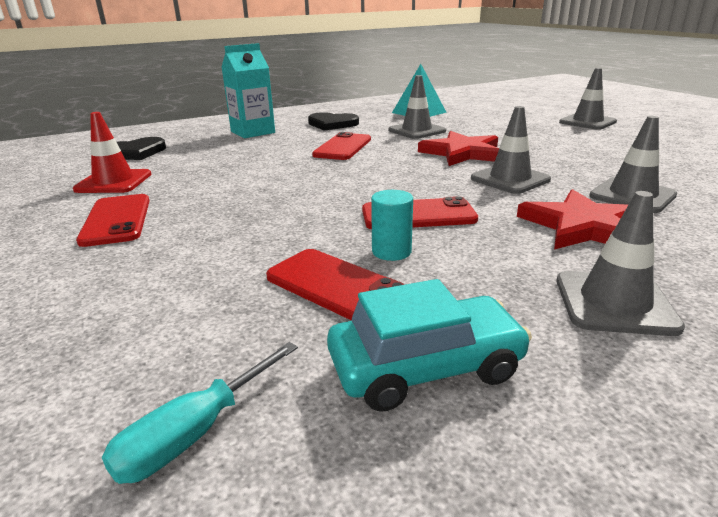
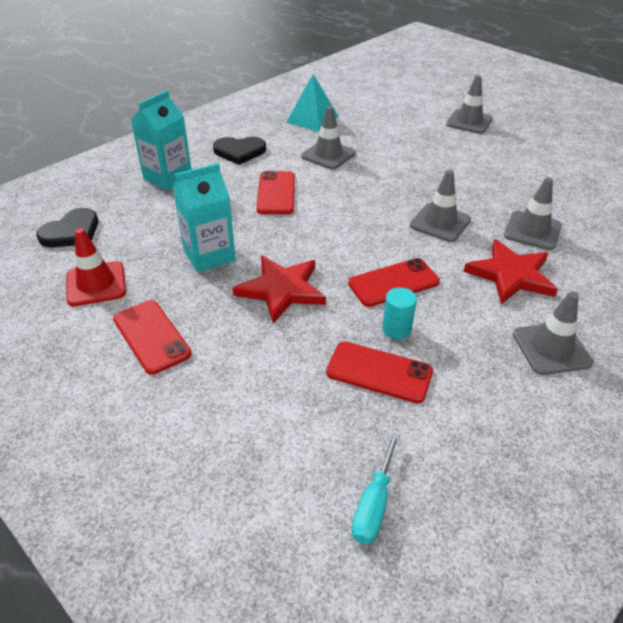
camera: 20 degrees left, 15 degrees up
turquoise car [327,279,532,412] -> none
red star [418,131,499,166] -> red star moved to [232,255,326,324]
none -> turquoise carton [173,163,236,272]

